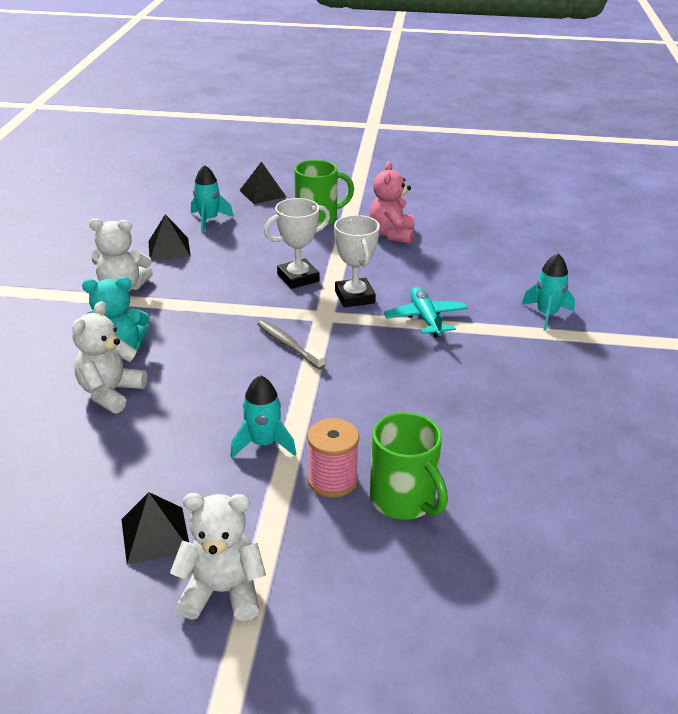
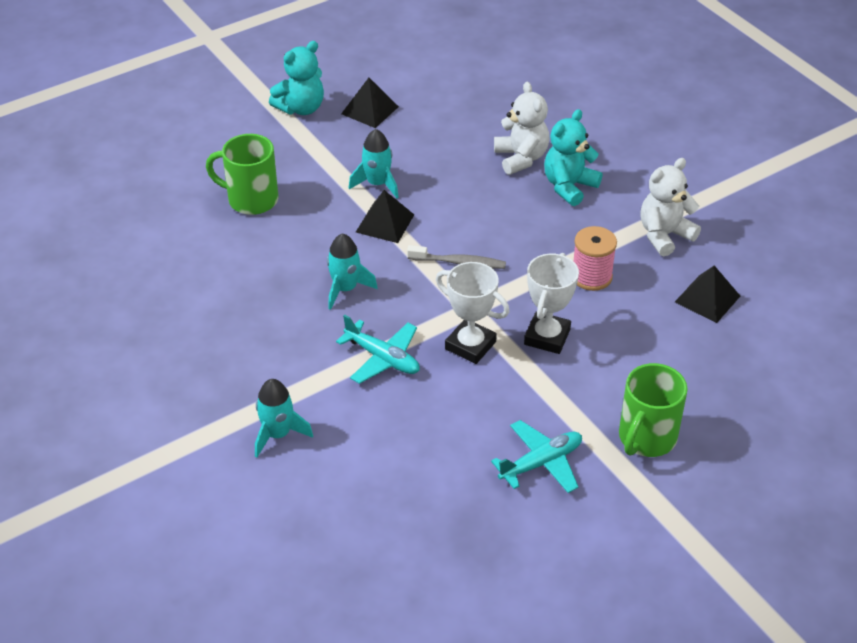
camera: 140 degrees right, 10 degrees up
white teddy bear [170,493,266,621] -> turquoise teddy bear [269,41,324,115]
turquoise rocket [191,165,234,232] -> turquoise rocket moved to [327,233,378,310]
black pyramid [239,161,286,204] -> black pyramid moved to [356,190,414,243]
pink spool [307,418,359,498] -> pink spool moved to [574,226,617,291]
pink teddy bear [369,161,414,244] -> turquoise plane [491,420,582,493]

